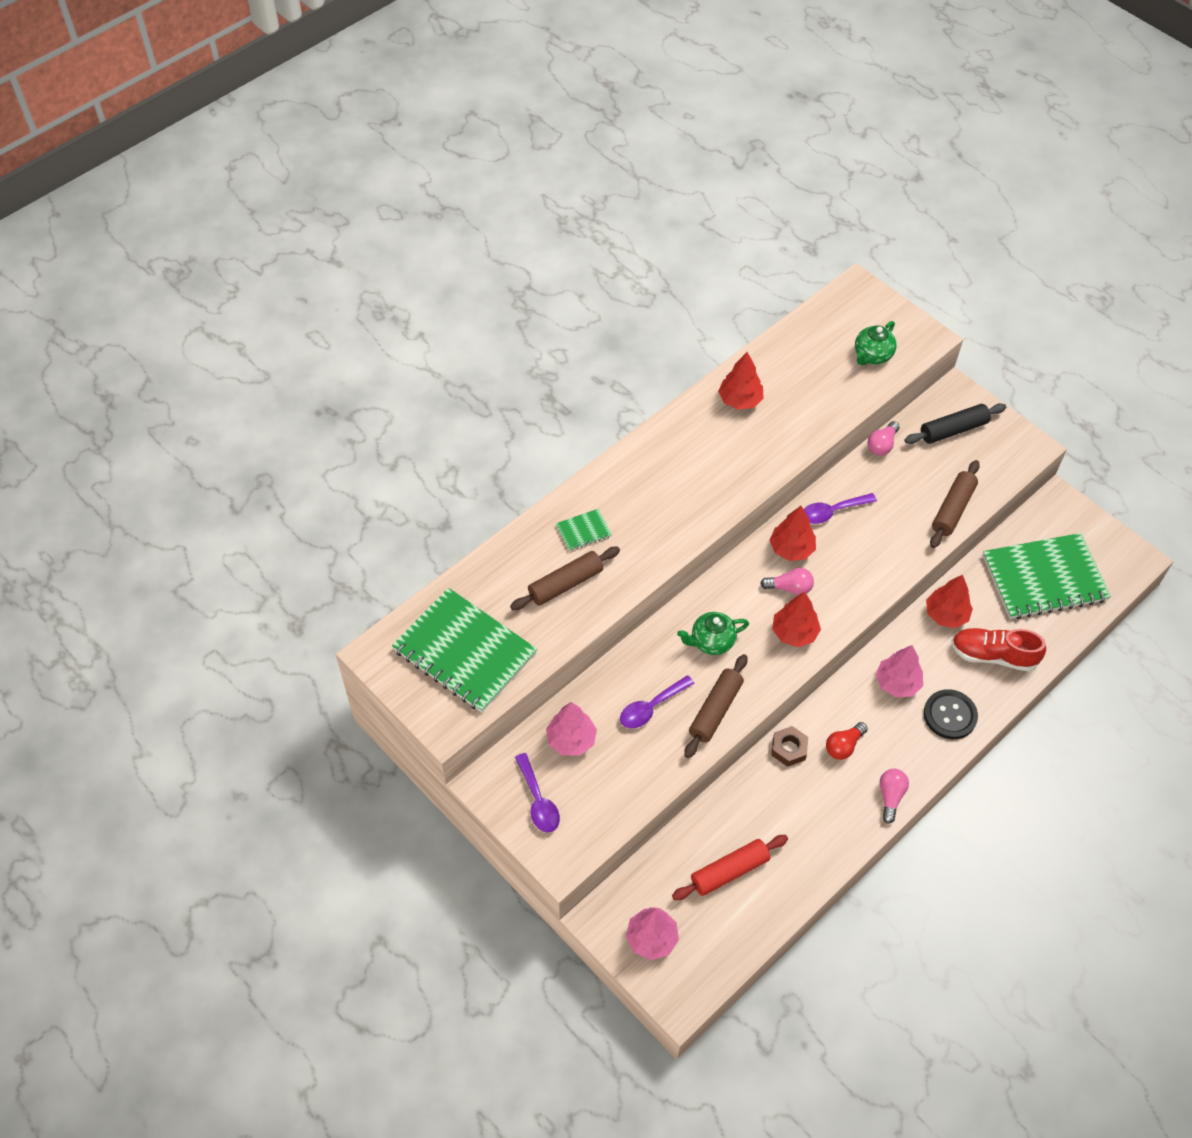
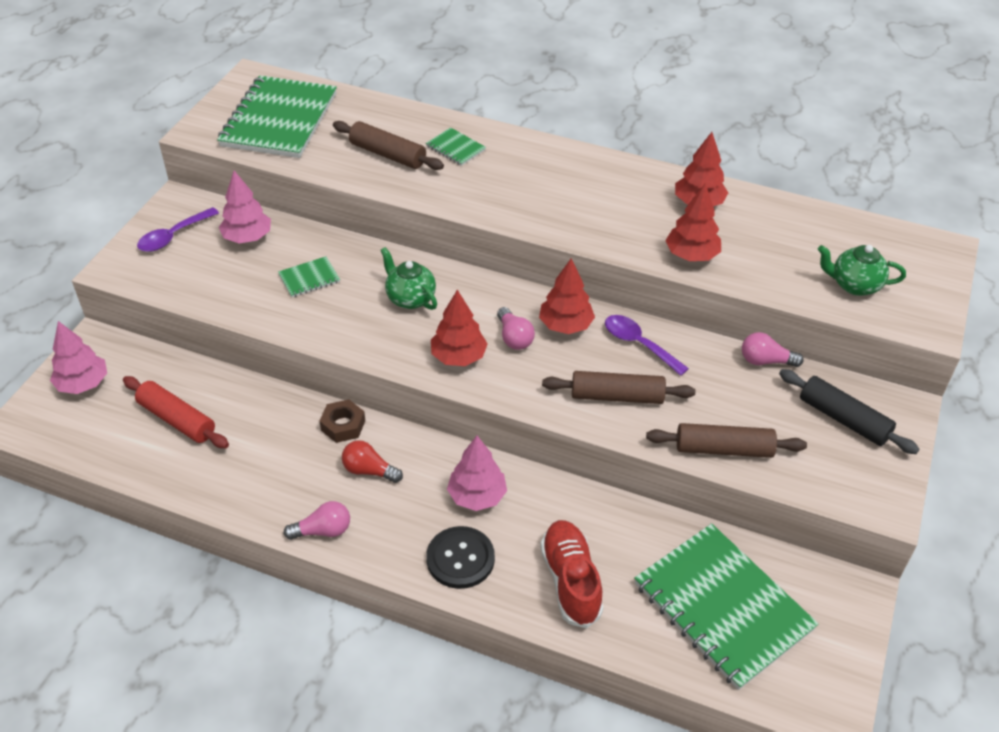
camera: 65 degrees right, 10 degrees down
purple spoon [620,675,694,728] -> green notebook [278,256,340,297]
brown rolling pin [684,654,747,758] -> brown rolling pin moved to [542,371,695,404]
red tree [926,575,973,628] -> red tree moved to [665,183,721,261]

